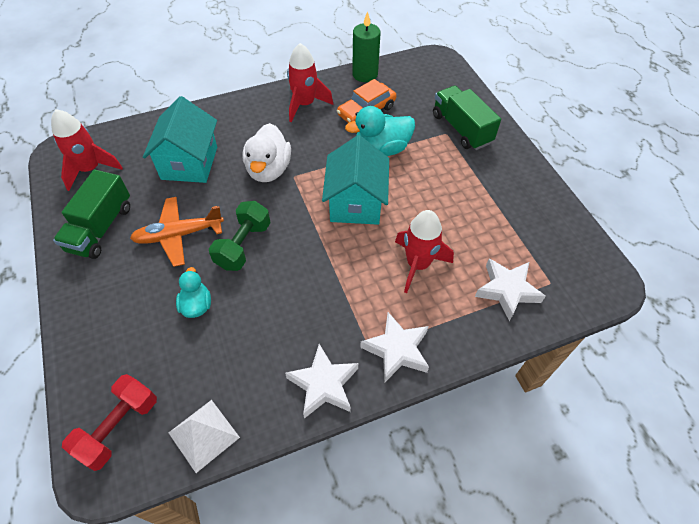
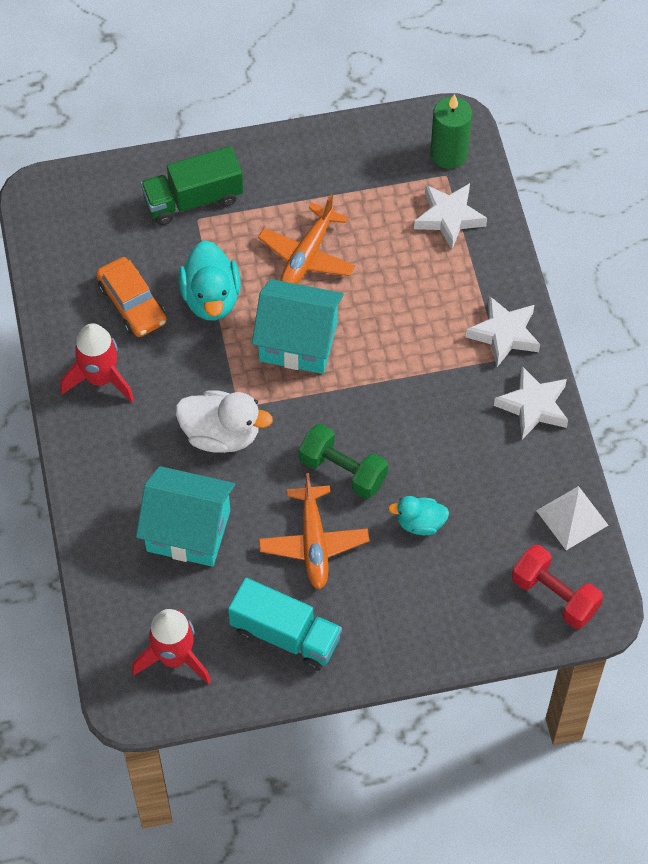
camera: 80 degrees left, 5 degrees up
green truck [53,170,130,259] -> turquoise truck [228,578,342,671]
green candle [352,11,381,82] -> green candle moved to [430,94,472,169]
red rocket [395,210,454,293] -> none
none -> orange plane [258,195,355,284]

